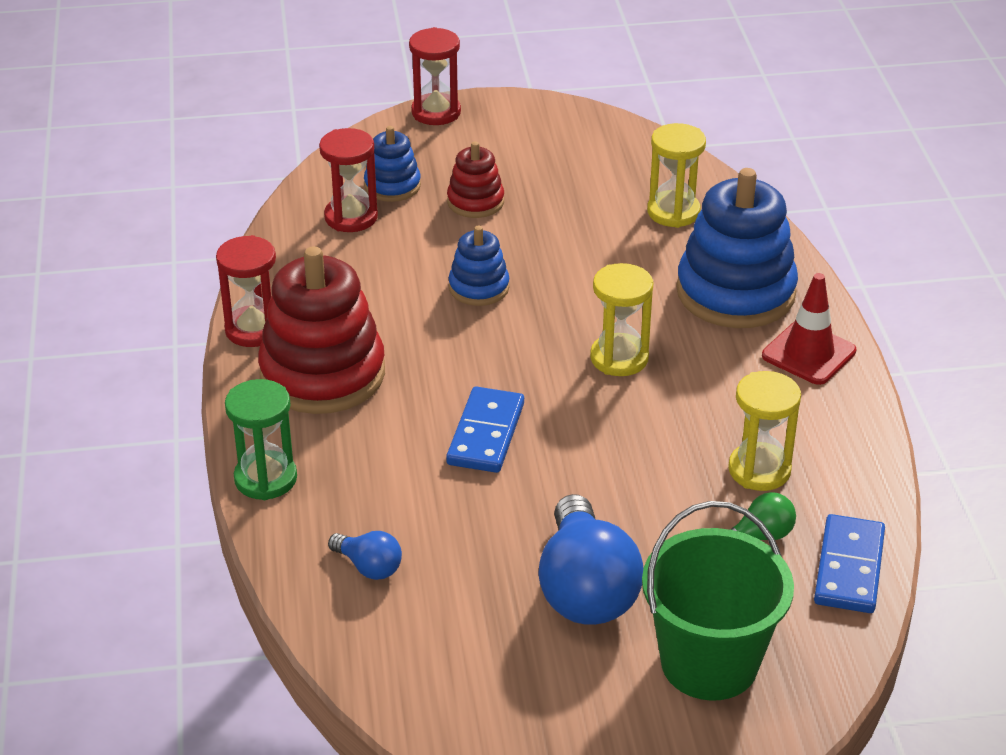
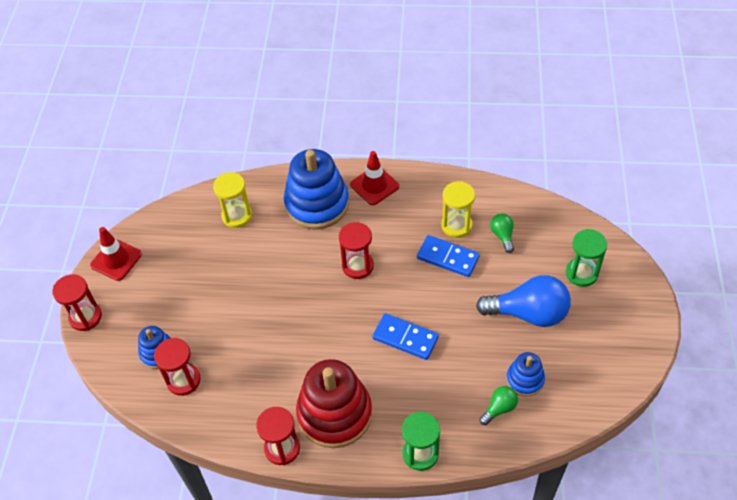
camera: 75 degrees left, 15 degrees up
blue light bulb [328,531,402,580] -> green light bulb [480,386,518,425]
red stacking toy [447,141,504,218] -> none
blue stacking toy [449,226,509,306] -> blue stacking toy moved to [506,352,545,397]
yellow hourglass [590,263,654,376] -> red hourglass [339,222,374,279]
green bucket [642,501,794,701] -> green hourglass [566,229,607,287]
blue domino [814,514,885,613] -> blue domino moved to [417,235,480,277]
none -> red traffic cone [90,227,142,281]

